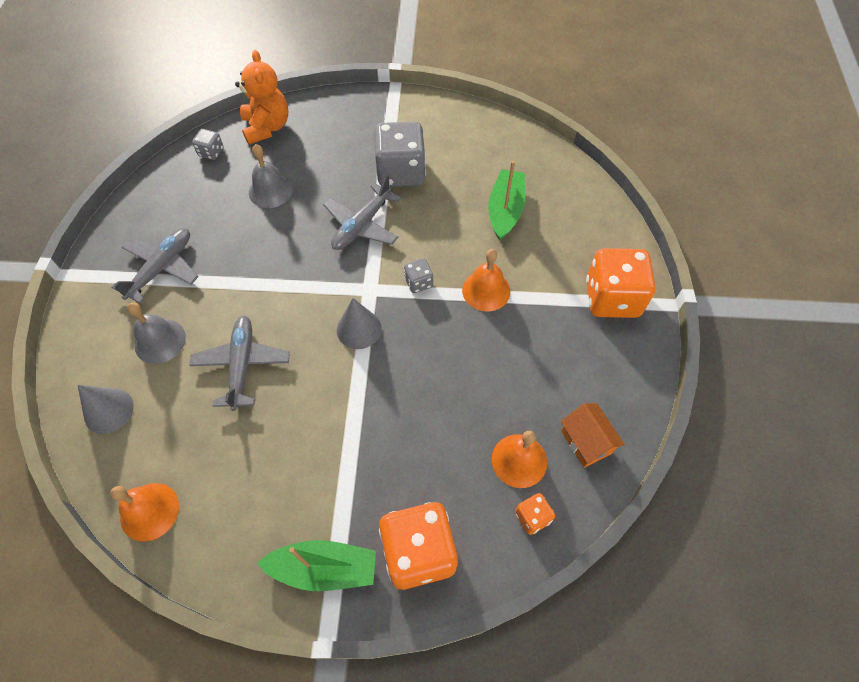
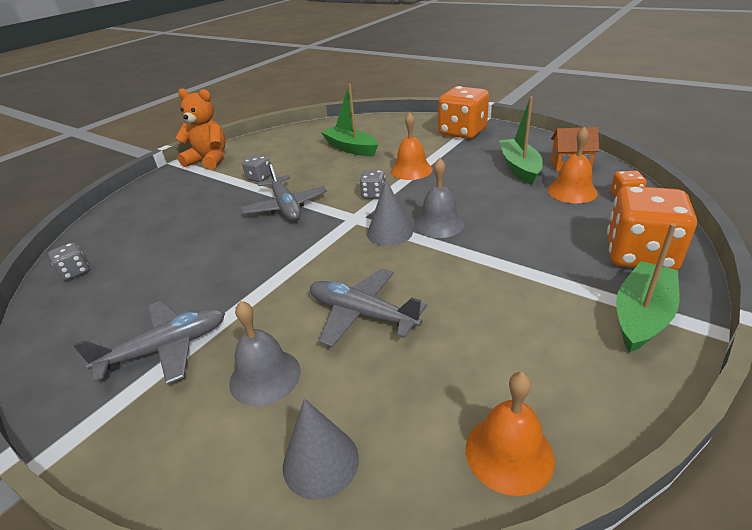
camera: 55 degrees left, 25 degrees down
grey plane [111,228,199,303] -> grey plane turned 90 degrees clockwise [73,301,225,385]
orange teddy bear [235,50,288,145] -> orange teddy bear moved to [175,88,226,169]
grey bell [249,144,293,208] -> grey bell moved to [414,158,465,238]
grey dice [374,121,426,187] -> grey dice [242,155,271,182], size x0.46
none -> green boat [499,97,543,185]

